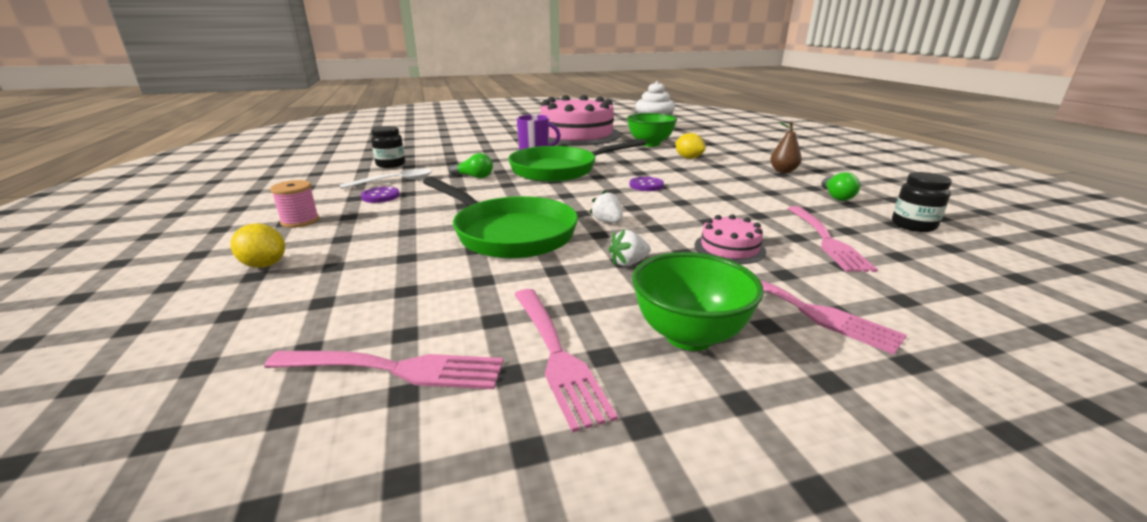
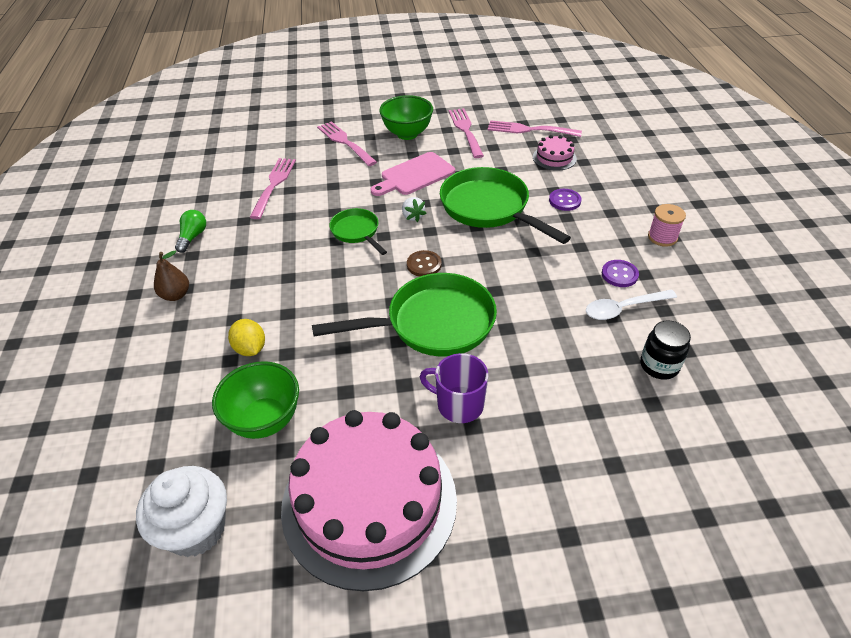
camera: 170 degrees left, 20 degrees up
yellow lemon [231,223,285,268] -> none
green light bulb [449,153,493,178] -> none
white strawberry [609,230,651,266] -> pink cutting board [371,152,455,196]
purple button [630,177,664,191] -> purple button moved to [549,189,581,211]
pink cake [694,214,766,264] -> pink cake moved to [533,135,577,171]
black jar [892,172,952,232] -> none
none -> green pan [329,208,387,255]
none -> brown button [407,250,442,277]

